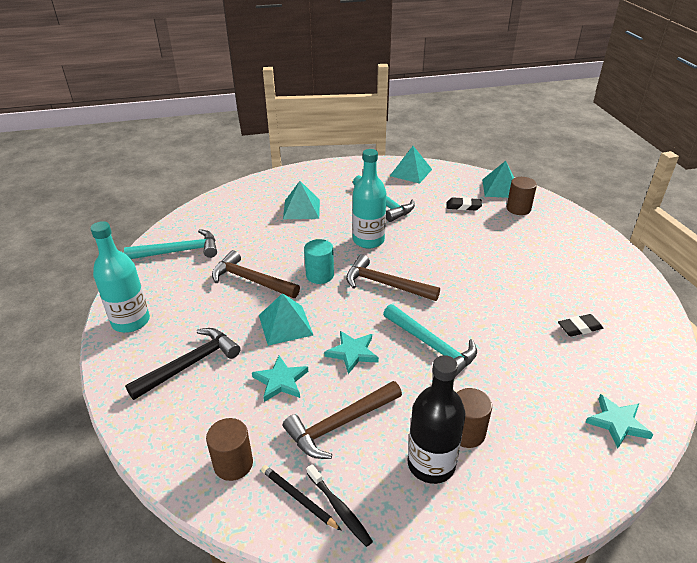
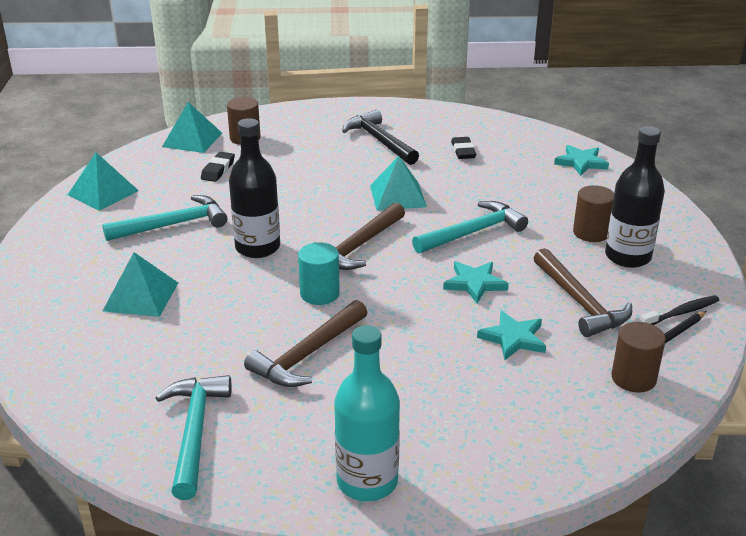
camera: 80 degrees left, 5 degrees down
black hammer [125,328,240,400] -> black hammer moved to [342,110,419,165]
turquoise pyramid [259,293,313,346] -> turquoise pyramid moved to [370,156,427,211]
turquoise bottle [352,149,386,249] -> black bottle [229,118,280,258]

